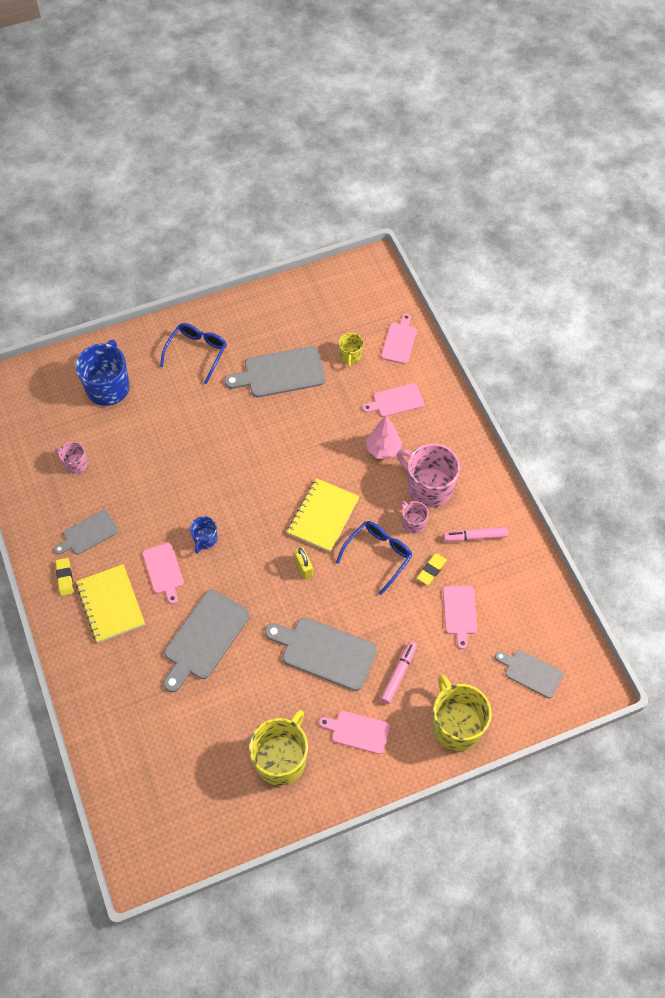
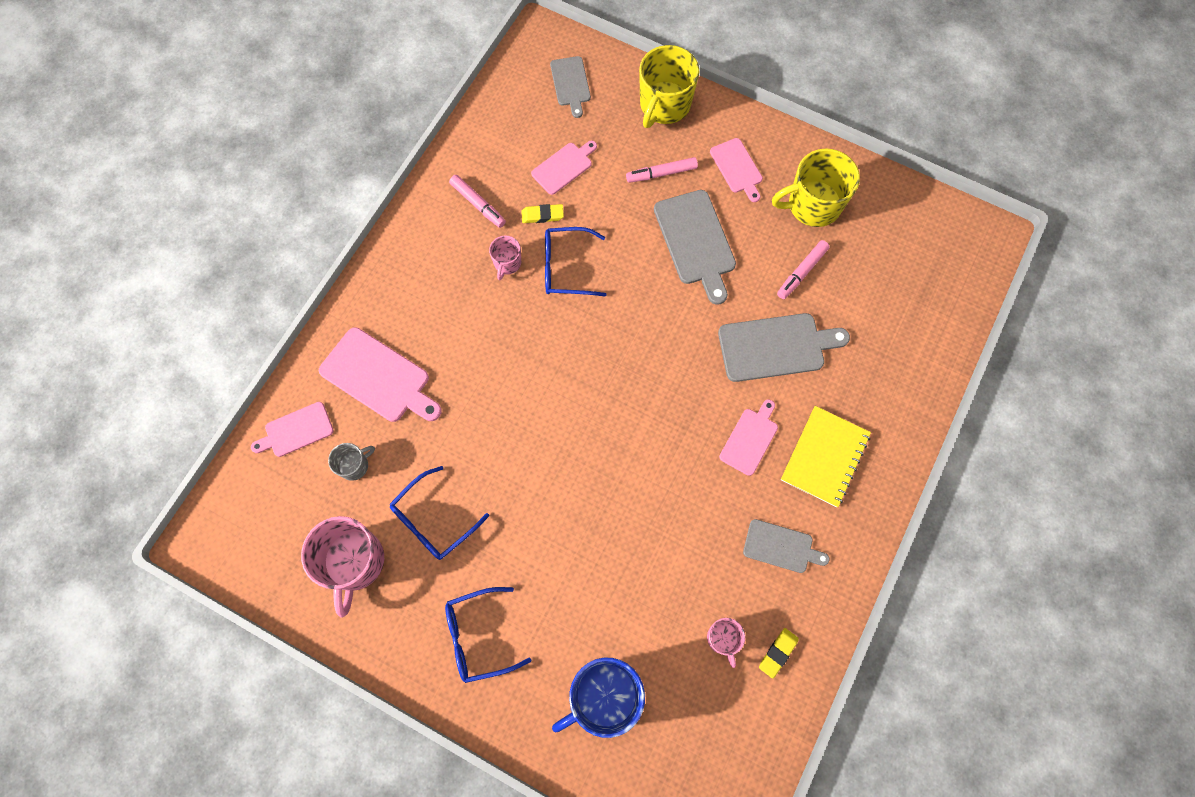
camera: 130 degrees left, 10 degrees up
yellow eraser [55,558,74,596] -> yellow eraser moved to [759,628,799,679]
blue mug [190,516,217,553] -> none
grey cutting board [224,346,326,397] -> blue glasses [390,466,489,560]
yellow notebook [287,478,359,552] -> none
yellow padlock [294,547,313,579] -> none
yellow mug [339,333,363,367] -> grey mug [328,443,375,481]
pink cutting board [363,383,424,417] -> pink cutting board [319,327,442,422], size x1.65
pink tree [366,416,402,459] -> none
pink mug [397,443,460,507] -> pink mug moved to [301,516,384,617]
none -> pink marker [777,240,830,299]

